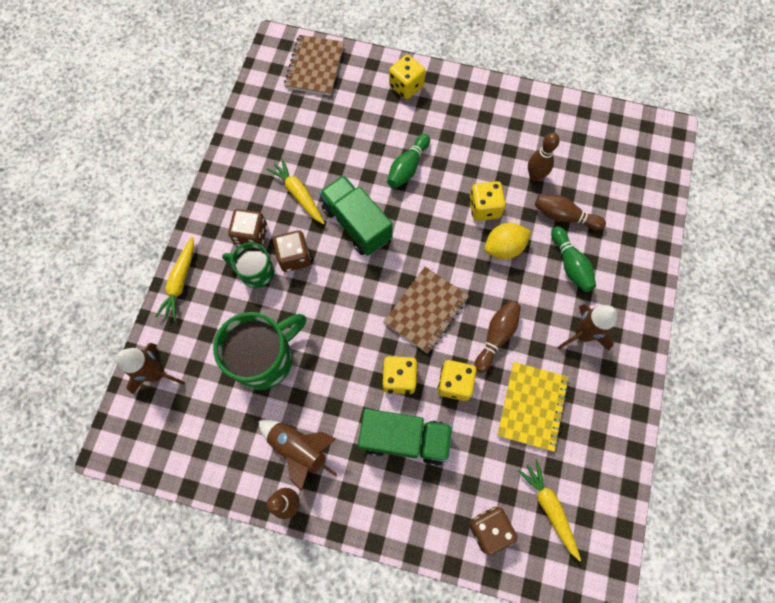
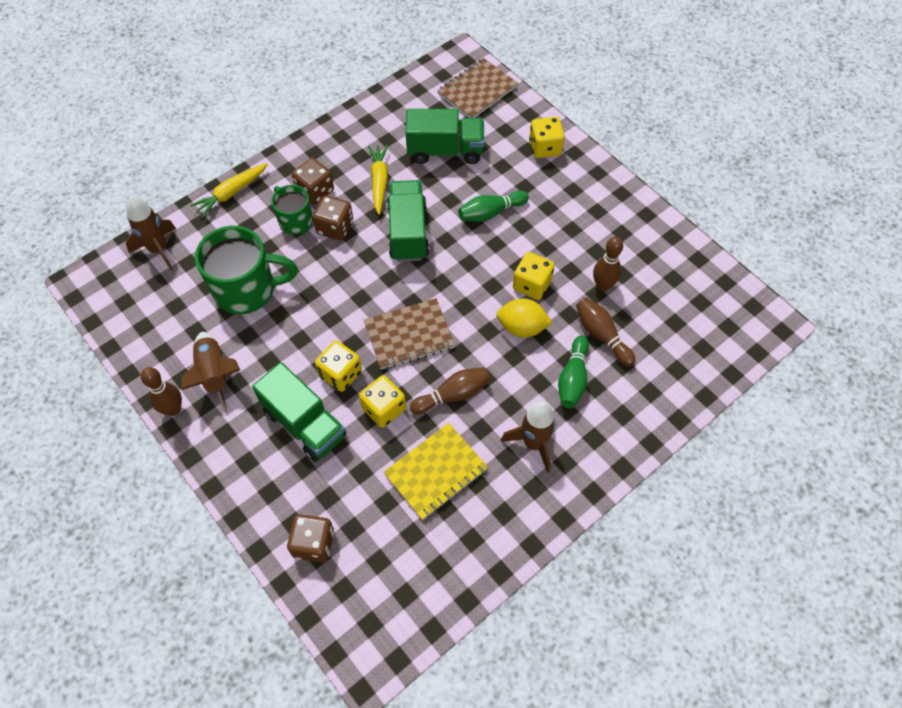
camera: 35 degrees right, 10 degrees down
yellow carrot [517,460,581,561] -> none
none -> green truck [406,109,484,164]

